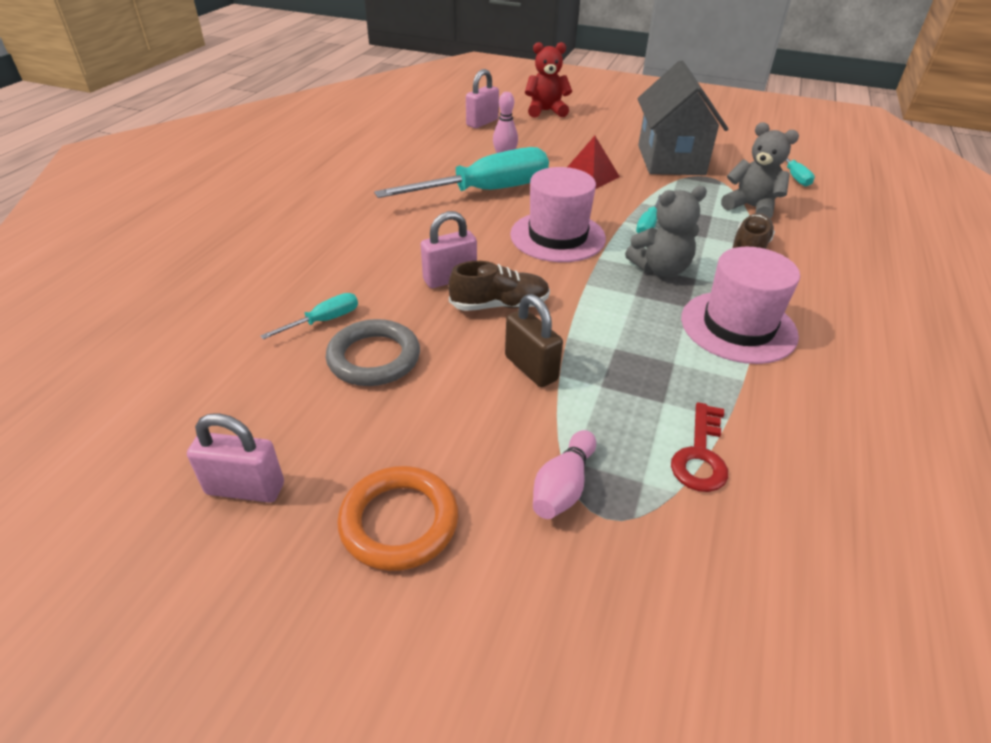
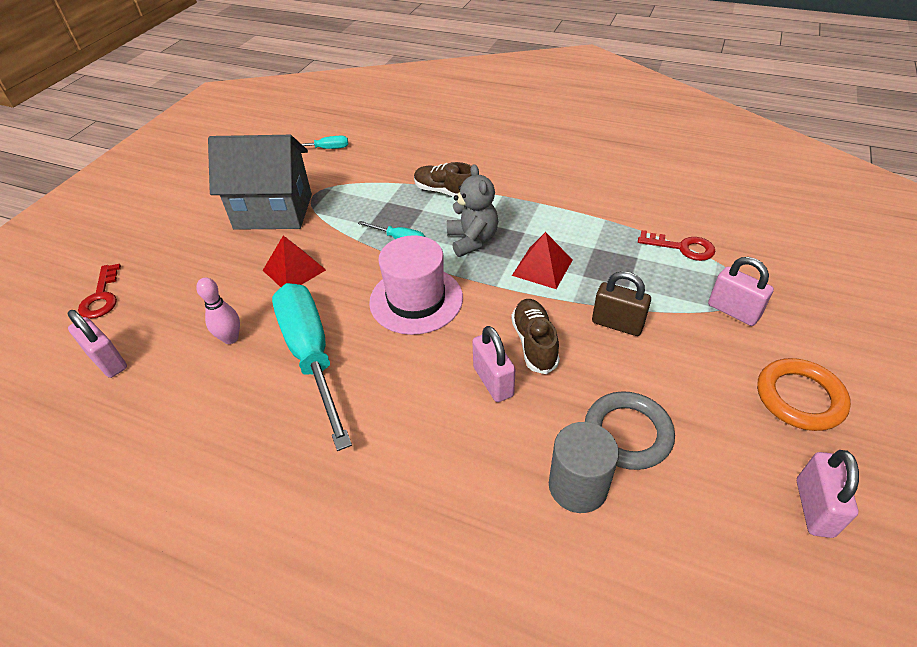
camera: 85 degrees left, 5 degrees up
turquoise screwdriver [260,293,358,339] -> grey cylinder [549,422,619,513]
brown padlock [505,294,563,387] -> brown padlock turned 60 degrees clockwise [592,271,651,336]
red teddy bear [525,42,572,118] -> red key [78,264,121,319]
pink bowling pin [533,430,596,519] -> pink padlock [708,257,774,326]
pink hat [681,247,800,364] -> none
grey teddy bear [721,122,799,219] -> none
none -> red pyramid [512,232,573,289]

